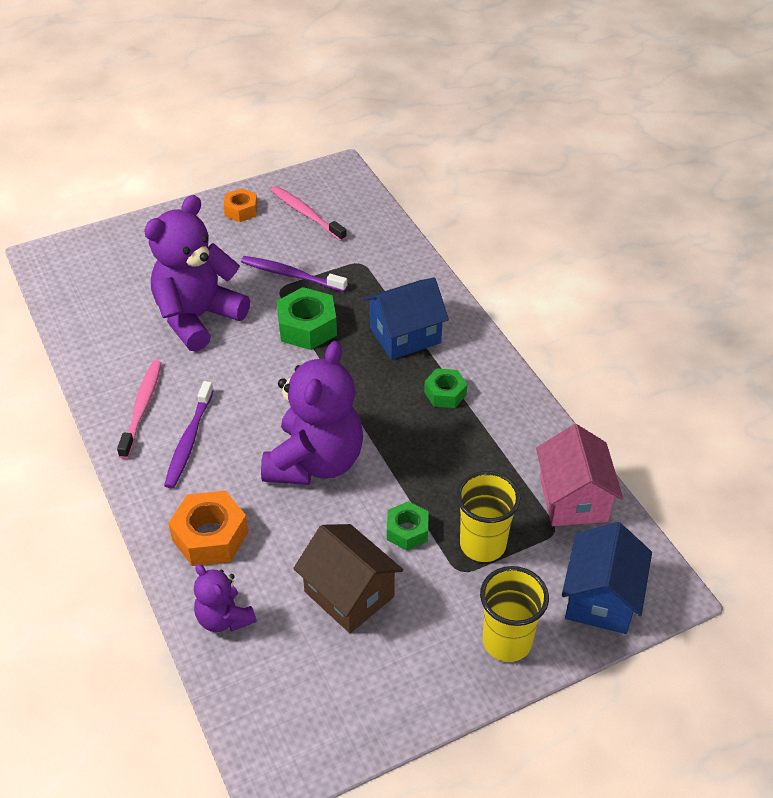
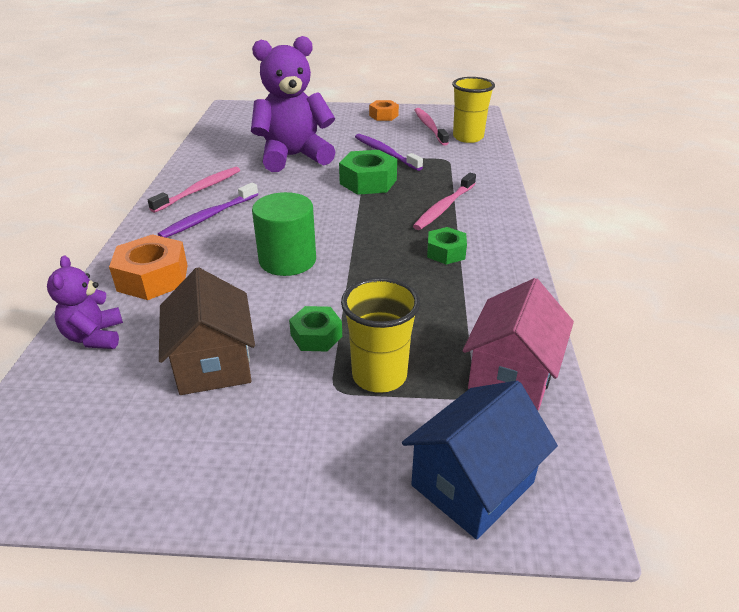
camera: 30 degrees right, 10 degrees down
purple teddy bear [261,341,363,485] -> green cylinder [252,192,316,276]
blue house [364,278,449,360] -> pink toothbrush [413,173,476,230]
yellow cup [480,566,549,662] -> yellow cup moved to [452,77,495,143]

